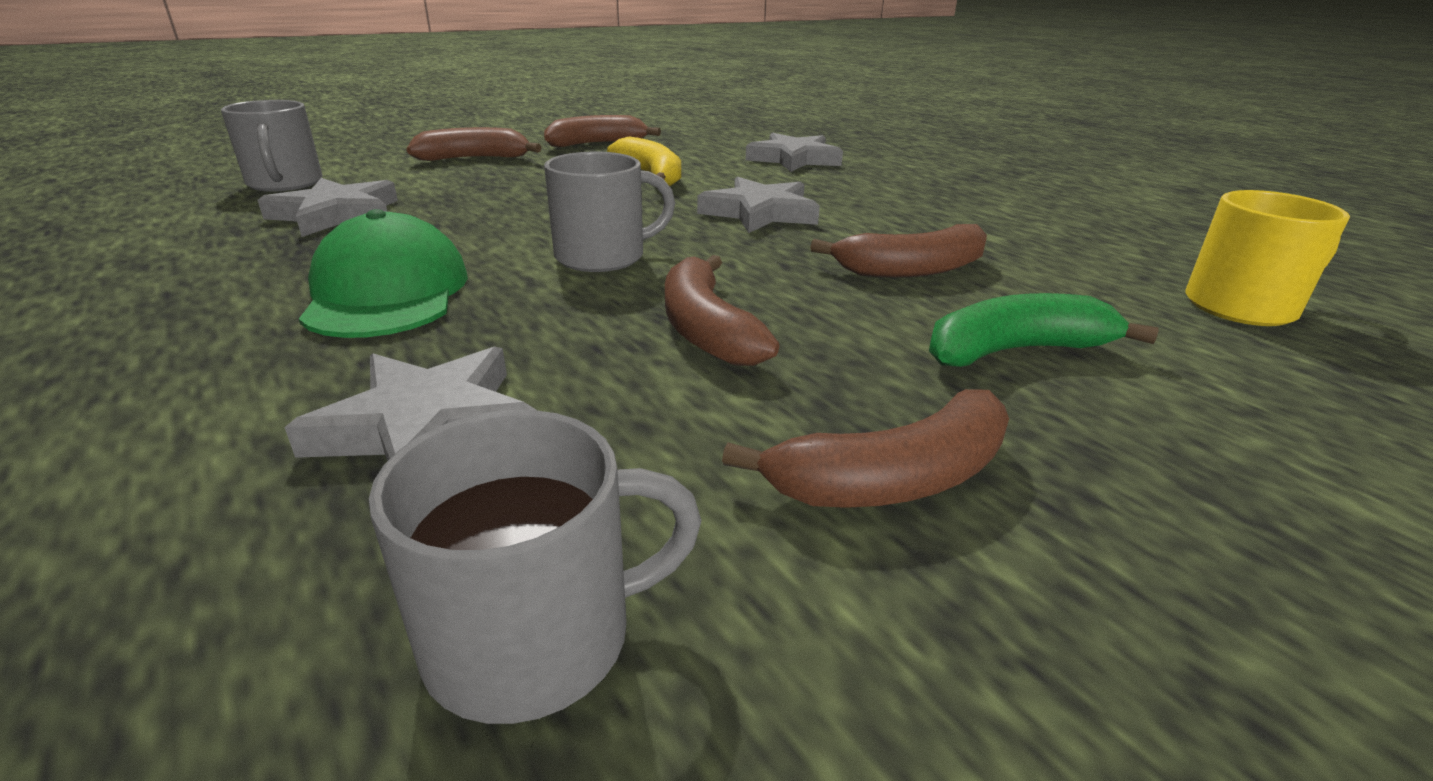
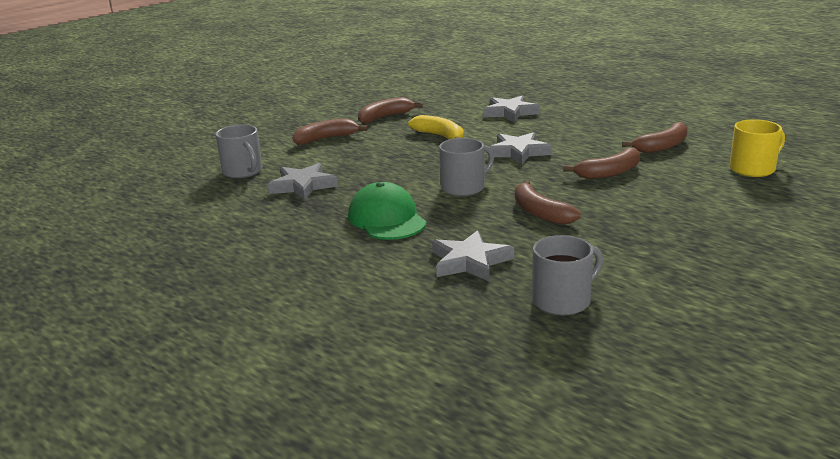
camera: 10 degrees left, 5 degrees down
brown banana [722,389,1009,508] -> brown banana moved to [622,122,688,153]
green banana [929,293,1159,367] -> none

